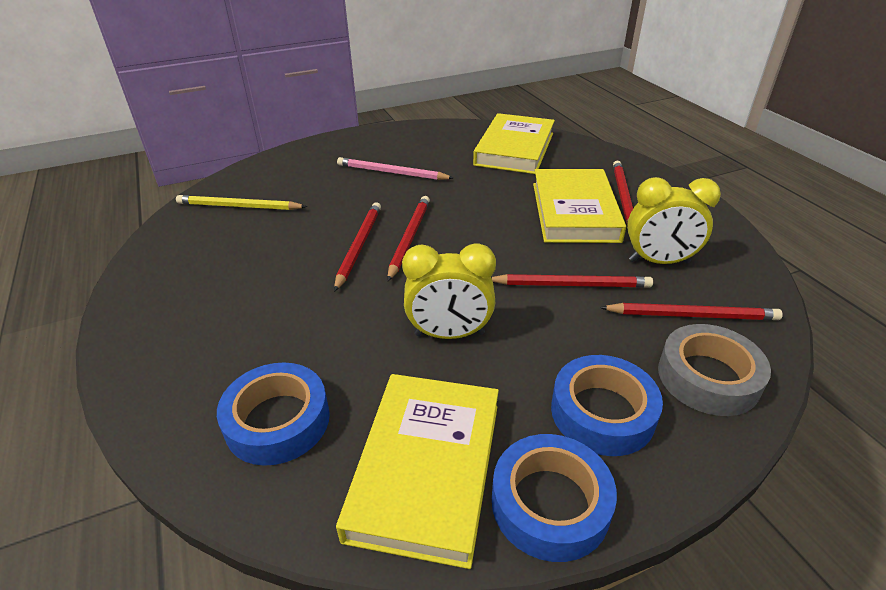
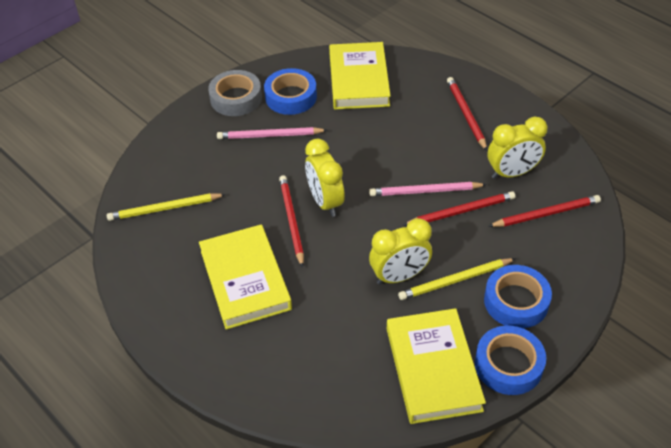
camera: 20 degrees left, 10 degrees up
blue tape [217,362,330,466] -> blue tape moved to [264,68,317,115]
red pencil [387,196,430,281] -> yellow clock [305,139,345,217]
yellow book [533,169,626,243] -> yellow book moved to [199,225,292,330]
grey tape [658,324,771,416] -> grey tape moved to [208,70,262,116]
none -> pink pencil [369,182,487,196]
none -> yellow pencil [398,258,516,300]

